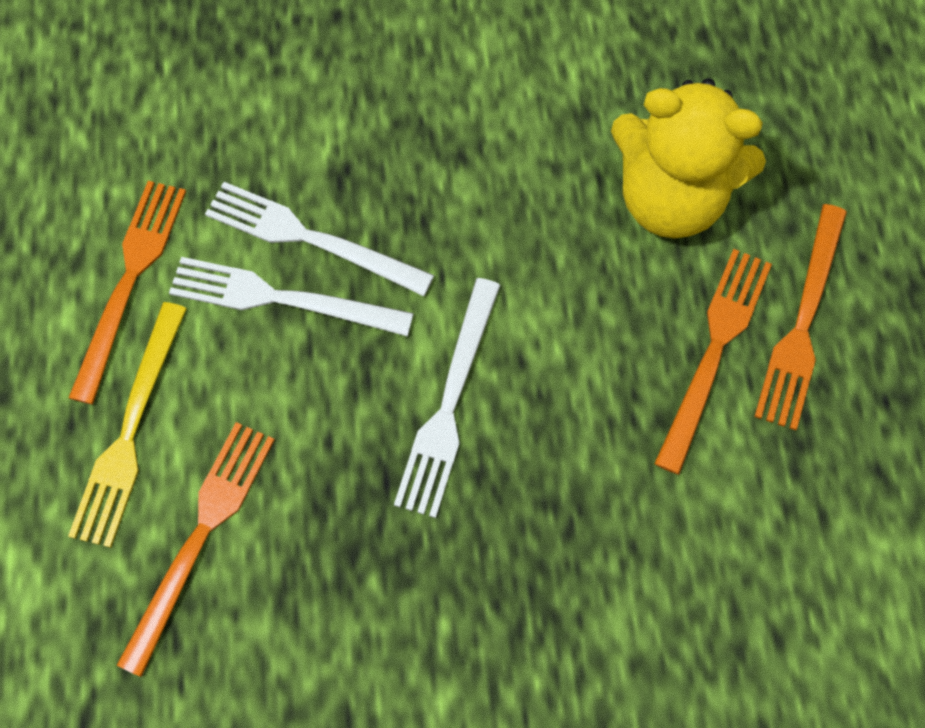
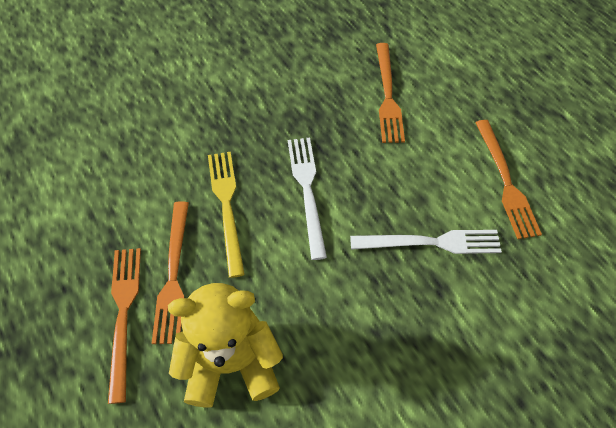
camera: 155 degrees right, 10 degrees down
yellow fork [68,302,187,548] -> yellow fork moved to [208,152,245,278]
white fork [169,257,414,336] -> none

